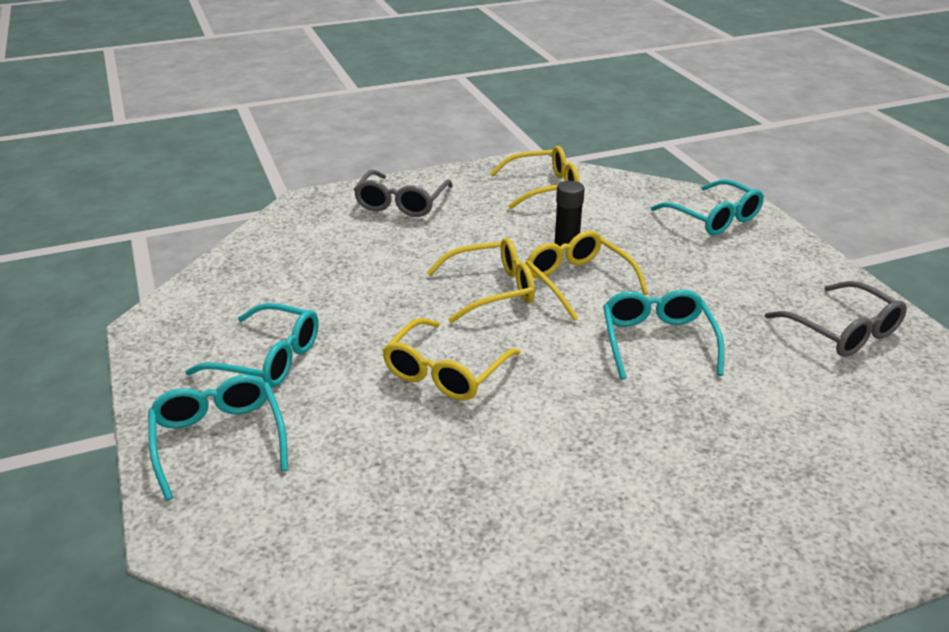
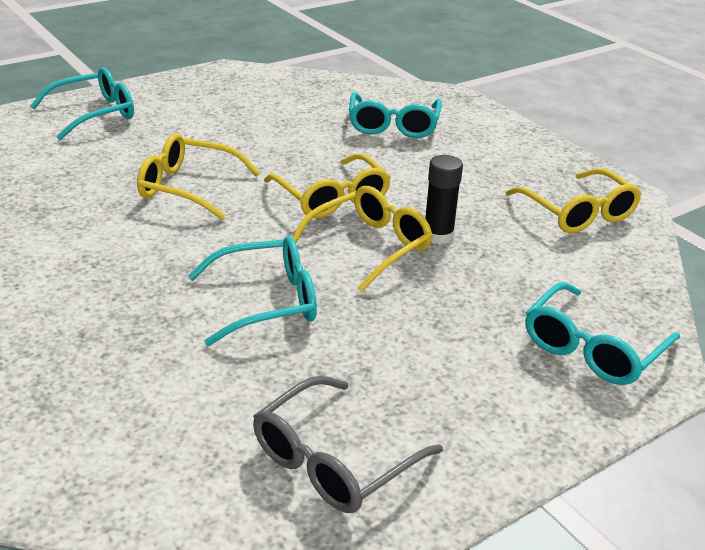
camera: 75 degrees right, 0 degrees up
turquoise glasses [185,303,319,388] -> turquoise glasses moved to [349,92,442,138]
grey glasses [354,170,453,217] -> none

